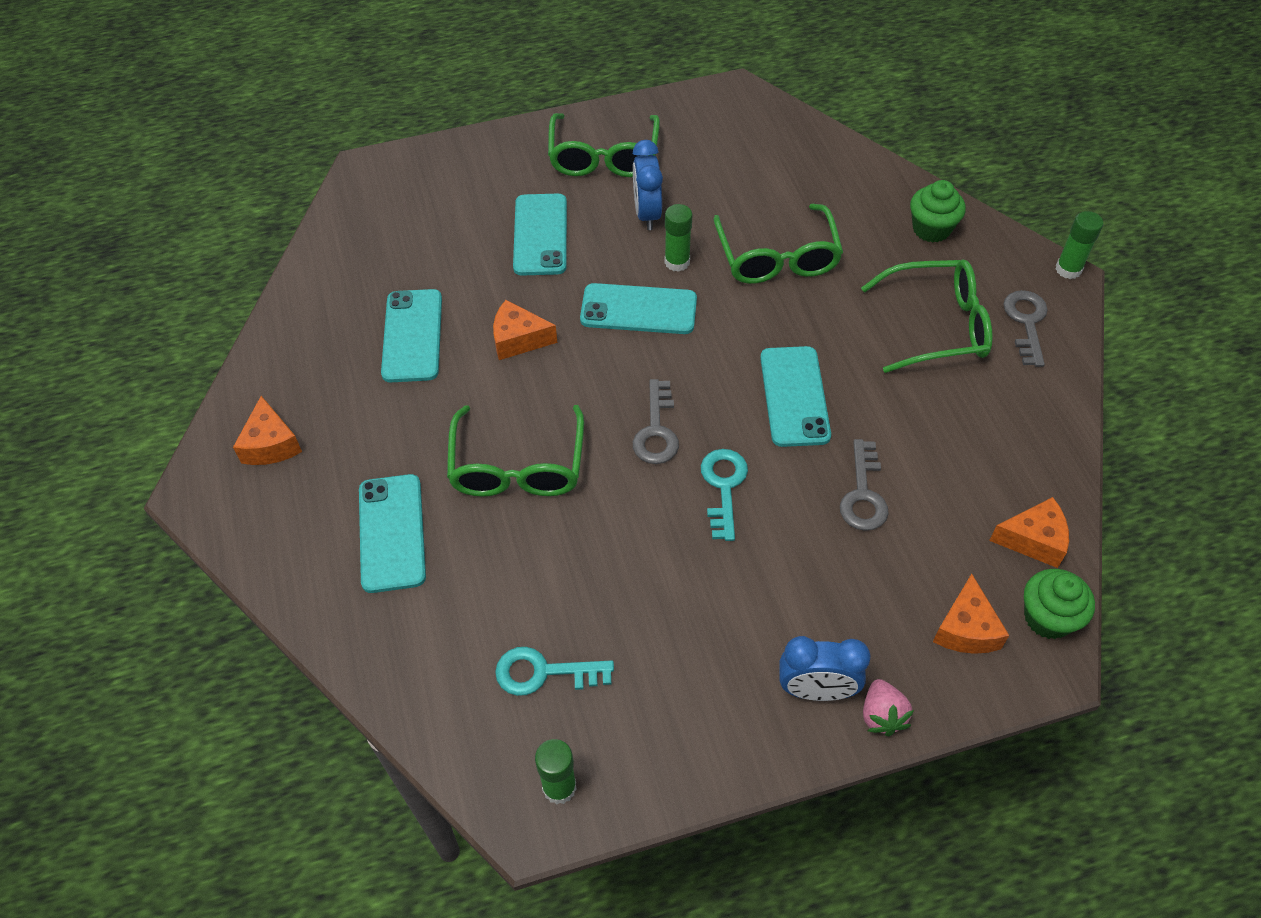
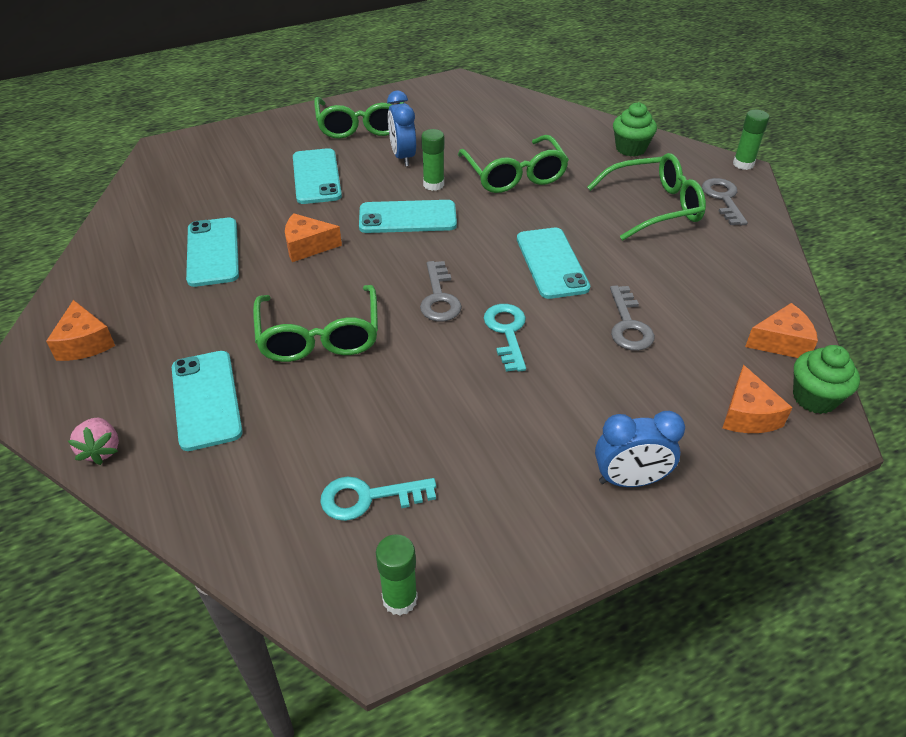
camera: 10 degrees left, 10 degrees down
pink strawberry [863,679,914,736] -> pink strawberry moved to [68,418,119,465]

